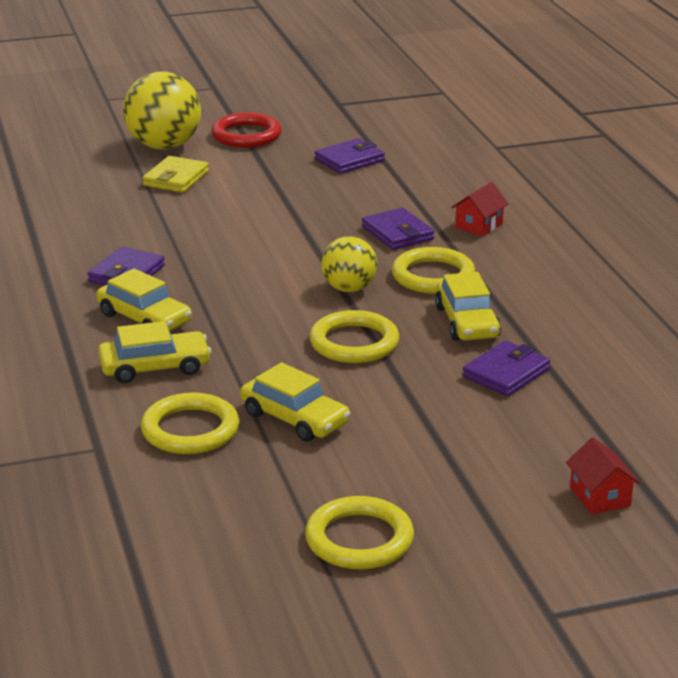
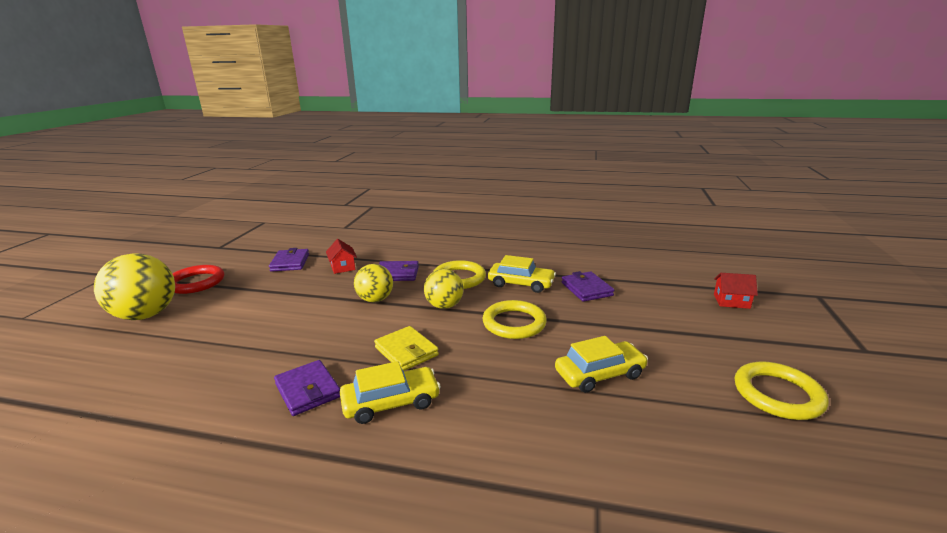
camera: 60 degrees left, 5 degrees down
yellow car [98,321,211,383] -> none
yellow ring [141,392,239,454] -> none
yellow wallet [143,156,209,193] -> yellow wallet moved to [374,326,439,371]
red house [451,182,508,236] -> red house moved to [326,239,357,274]
none -> yellow ball [354,264,393,302]

